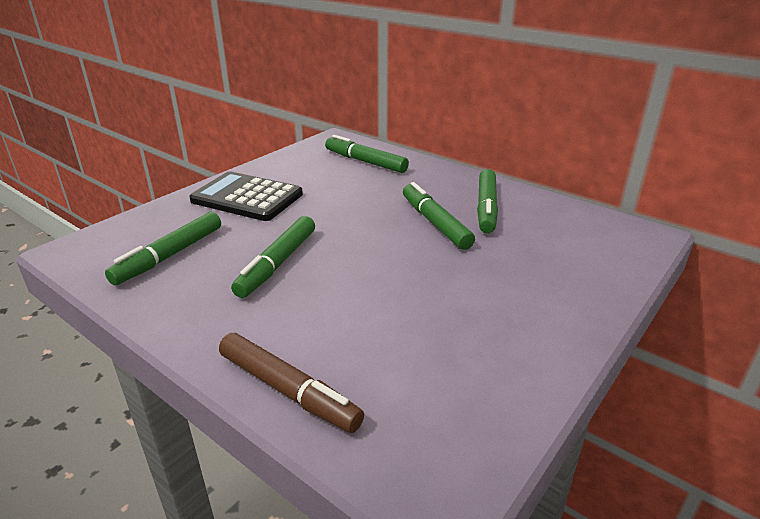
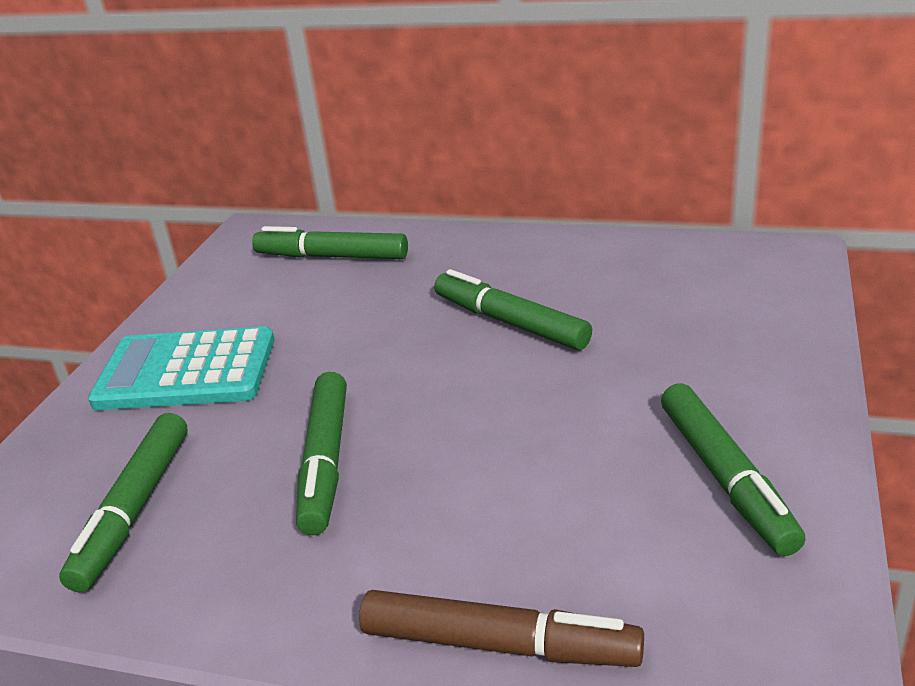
camera: 20 degrees left, 0 degrees up
black calculator [189,171,303,221] -> turquoise calculator [88,326,275,410]
green marker [477,169,498,233] -> green marker moved to [661,383,806,556]

